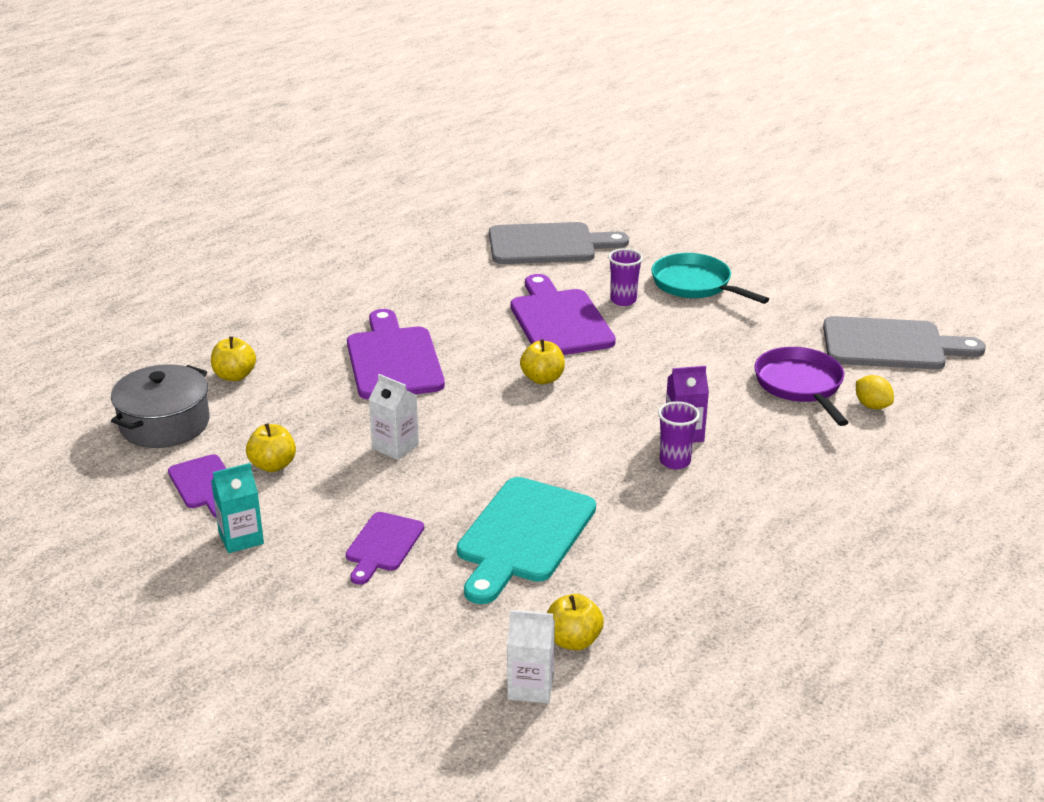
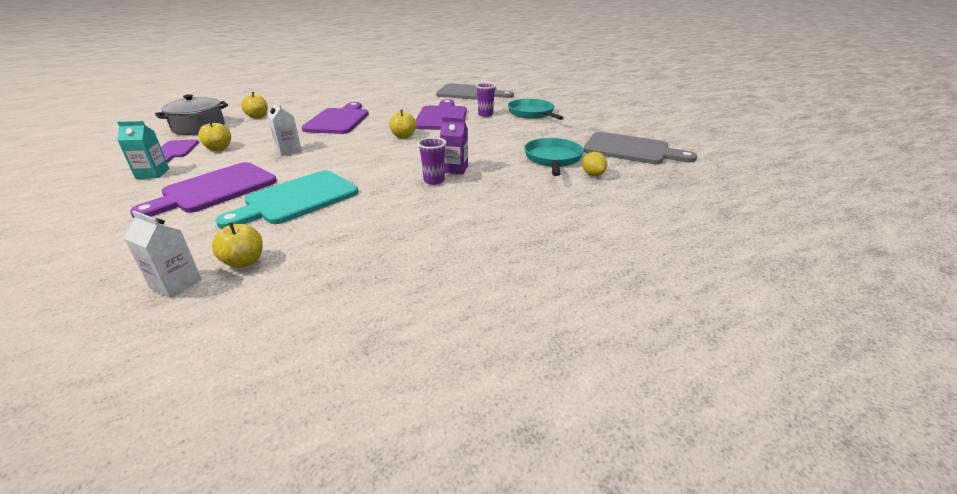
camera: 20 degrees right, 0 degrees up
purple cutting board [346,512,424,585] -> purple cutting board [130,162,277,218], size x1.80
purple pan [754,347,849,426] -> turquoise pan [524,138,584,176]

